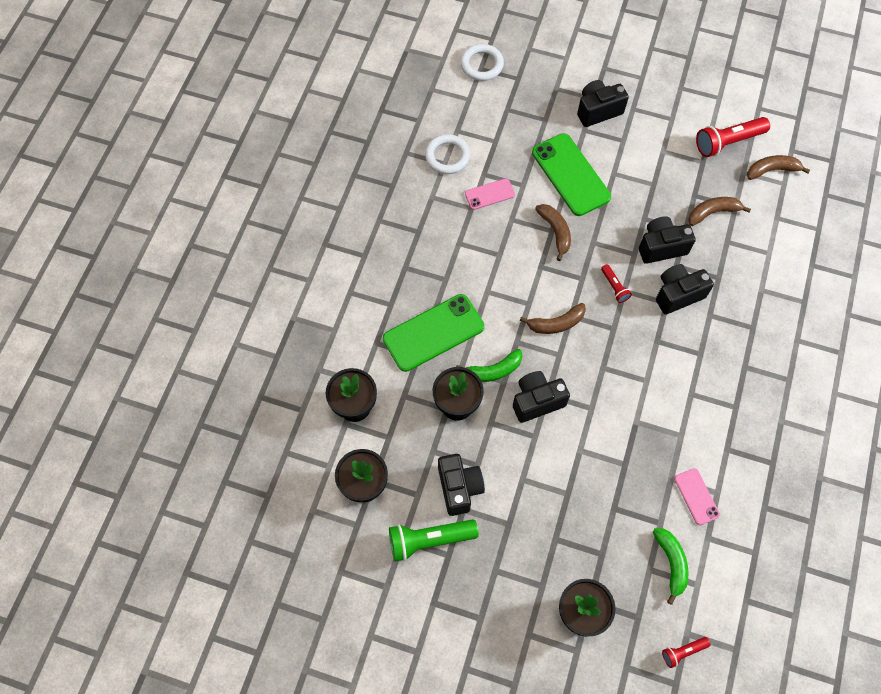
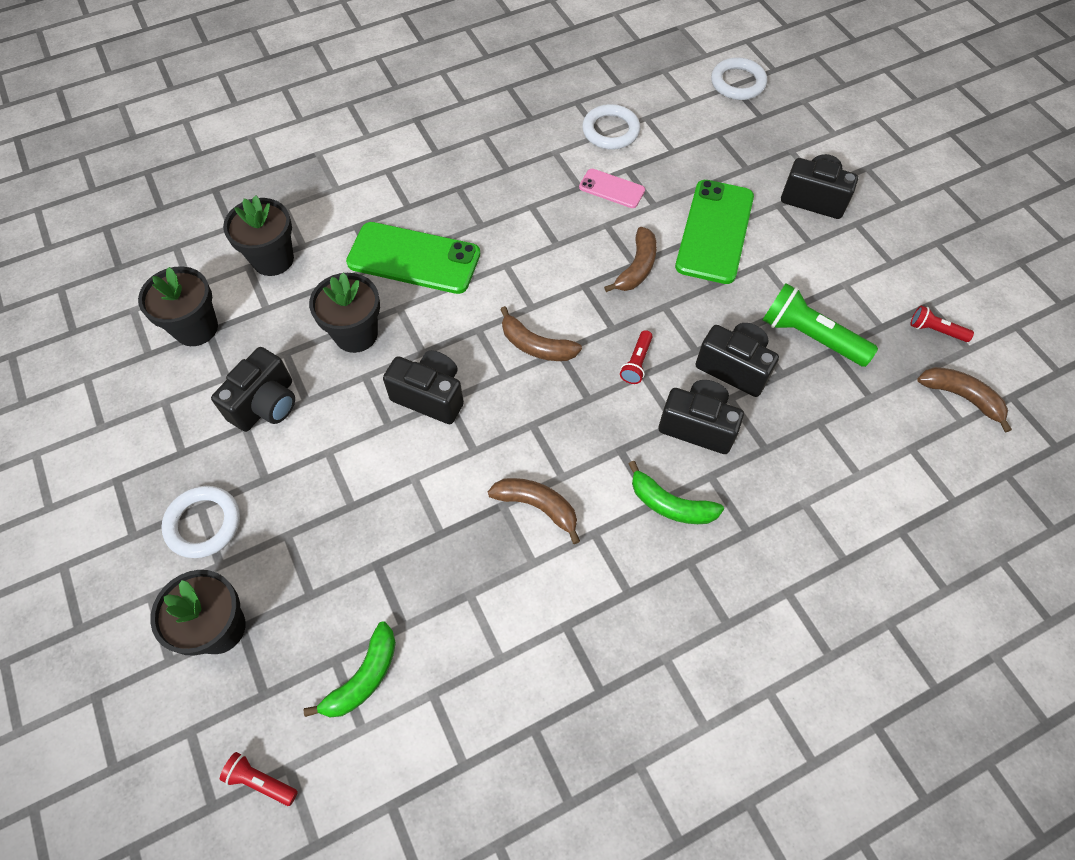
camera: 45 degrees right, 5 degrees down
green flashlight [389,519,479,562] -> green flashlight moved to [763,283,878,367]
green banana [456,349,523,382] -> green banana moved to [628,461,724,524]
pink phone [674,468,720,525] -> none
brown banana [688,197,751,226] -> brown banana moved to [488,478,580,544]
red flashlight [696,117,770,157] -> red flashlight [910,306,974,342], size x0.52
none -> white ring [162,486,240,558]

